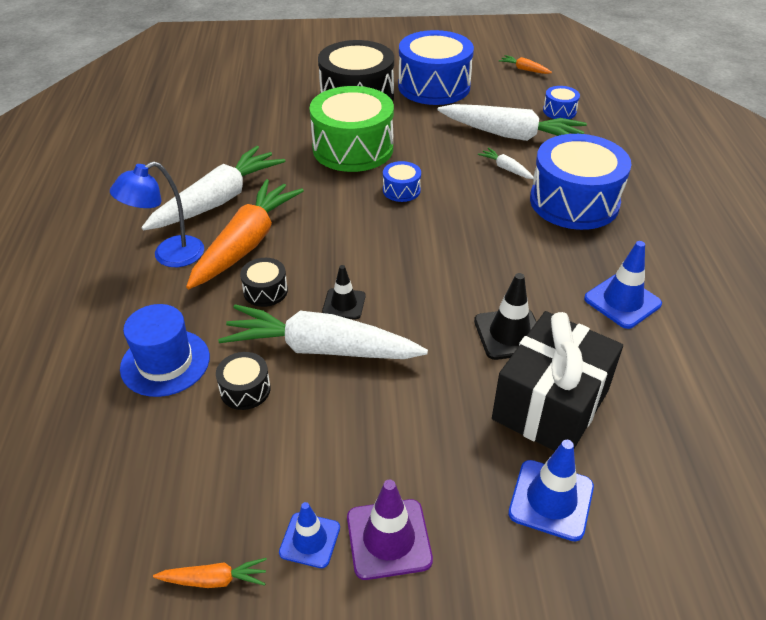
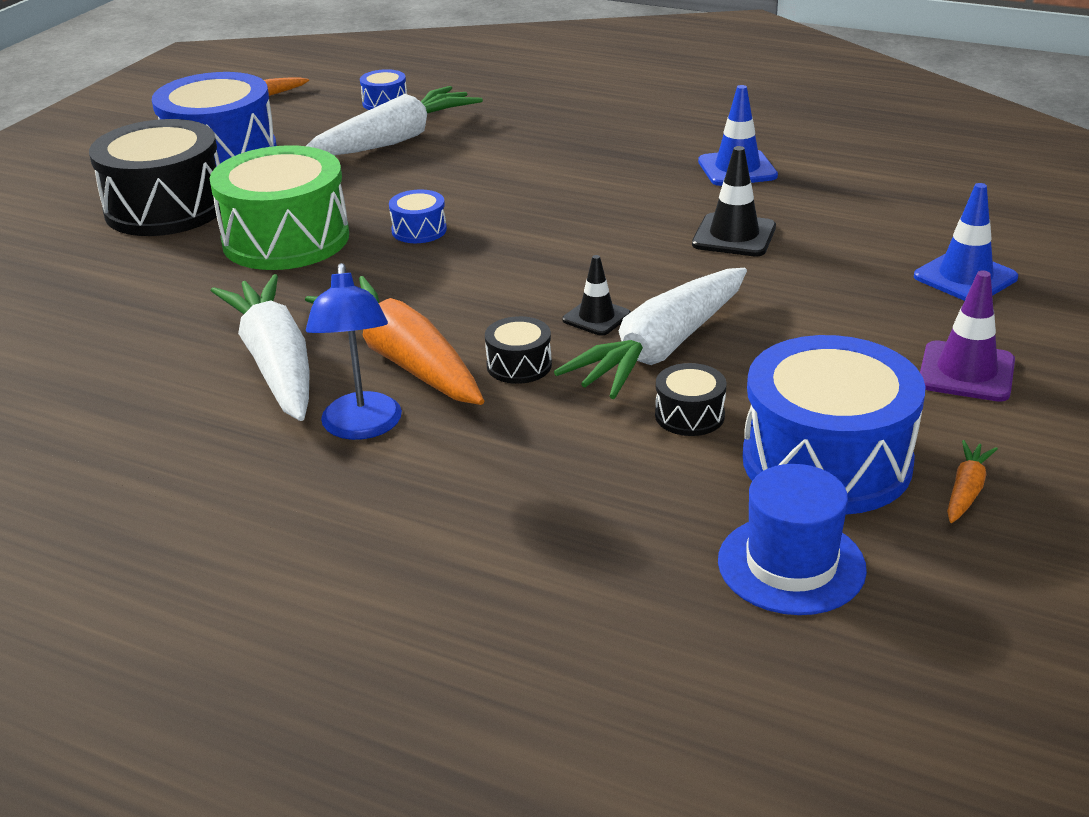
camera: 60 degrees left, 10 degrees down
blue hat [120,304,210,397] -> blue hat moved to [718,464,867,615]
blue traffic cone [279,502,340,568] -> none
white carrot [478,148,533,179] -> none
black gift [492,311,623,451] -> none
blue drum [530,134,631,230] -> blue drum moved to [743,335,926,515]

